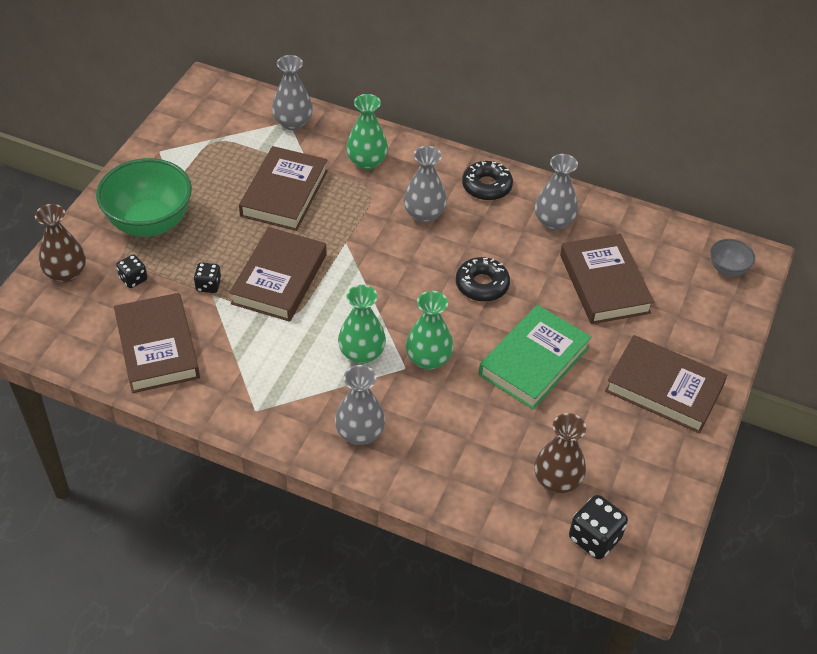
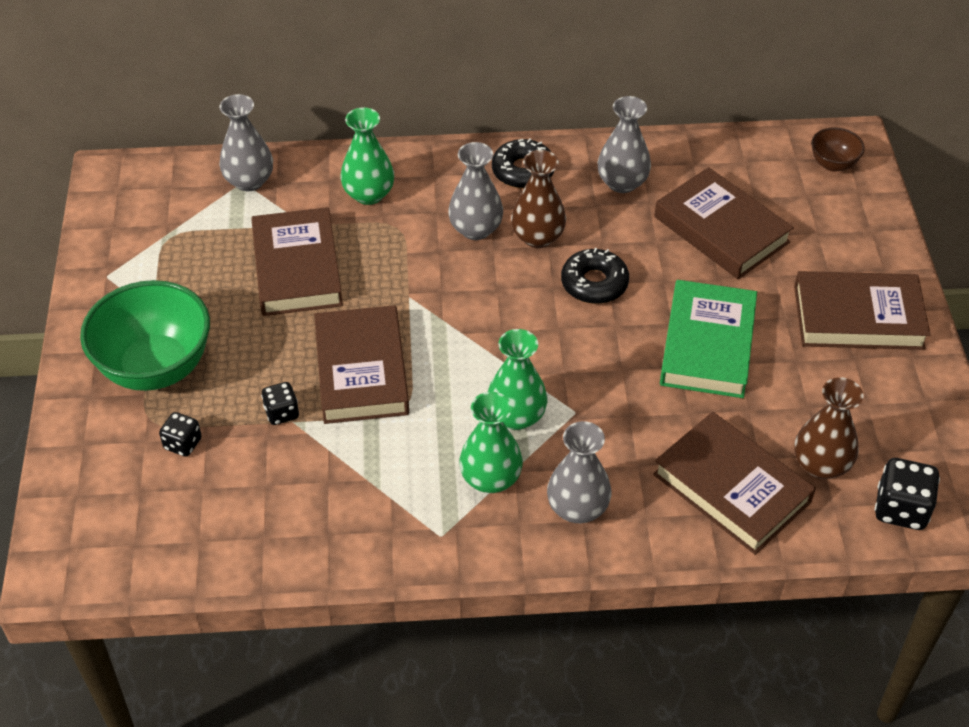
camera: 25 degrees left, 0 degrees up
brown vase [35,204,86,283] -> brown vase moved to [511,150,566,248]
brown book [114,293,200,393] -> brown book moved to [653,412,816,555]
green vase [406,291,454,370] -> green vase moved to [459,392,523,493]
grey bowl [710,239,755,277] -> brown bowl [811,127,865,172]

